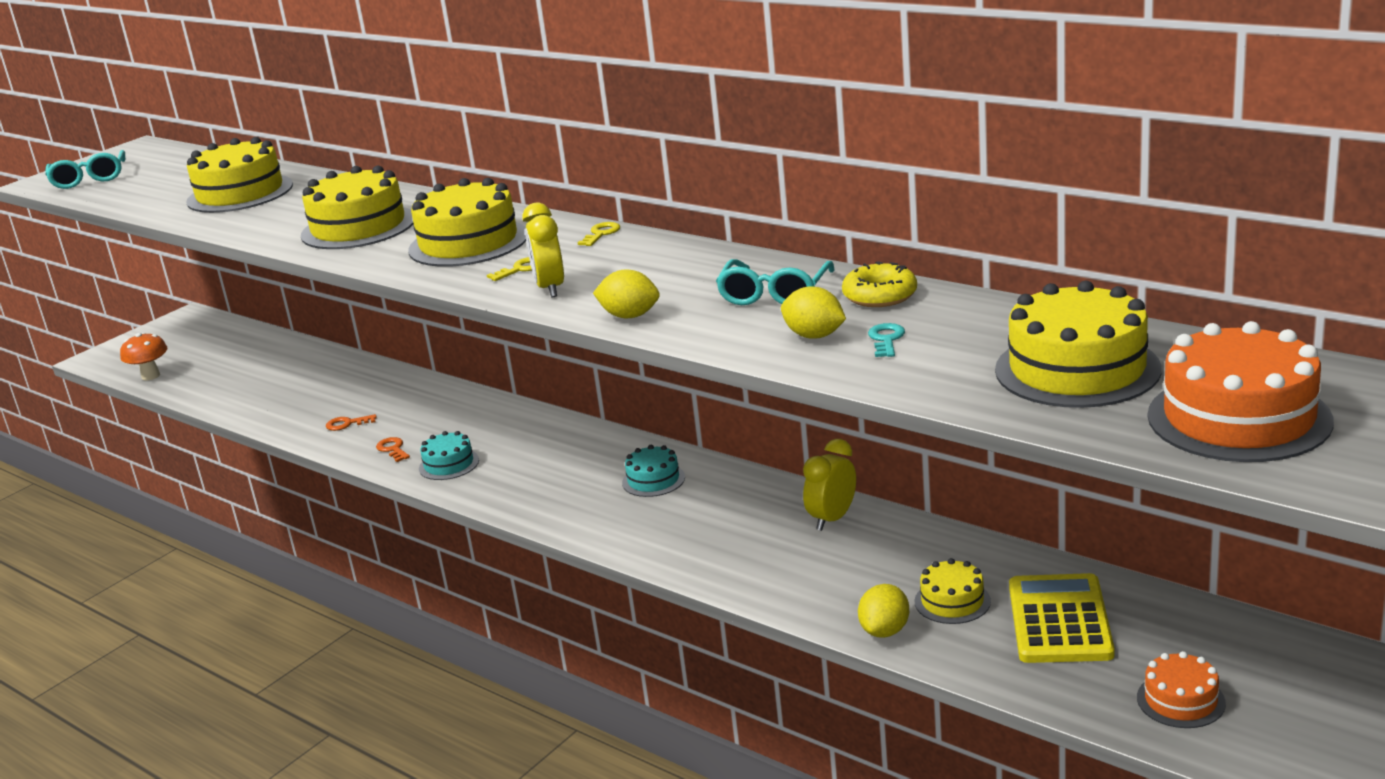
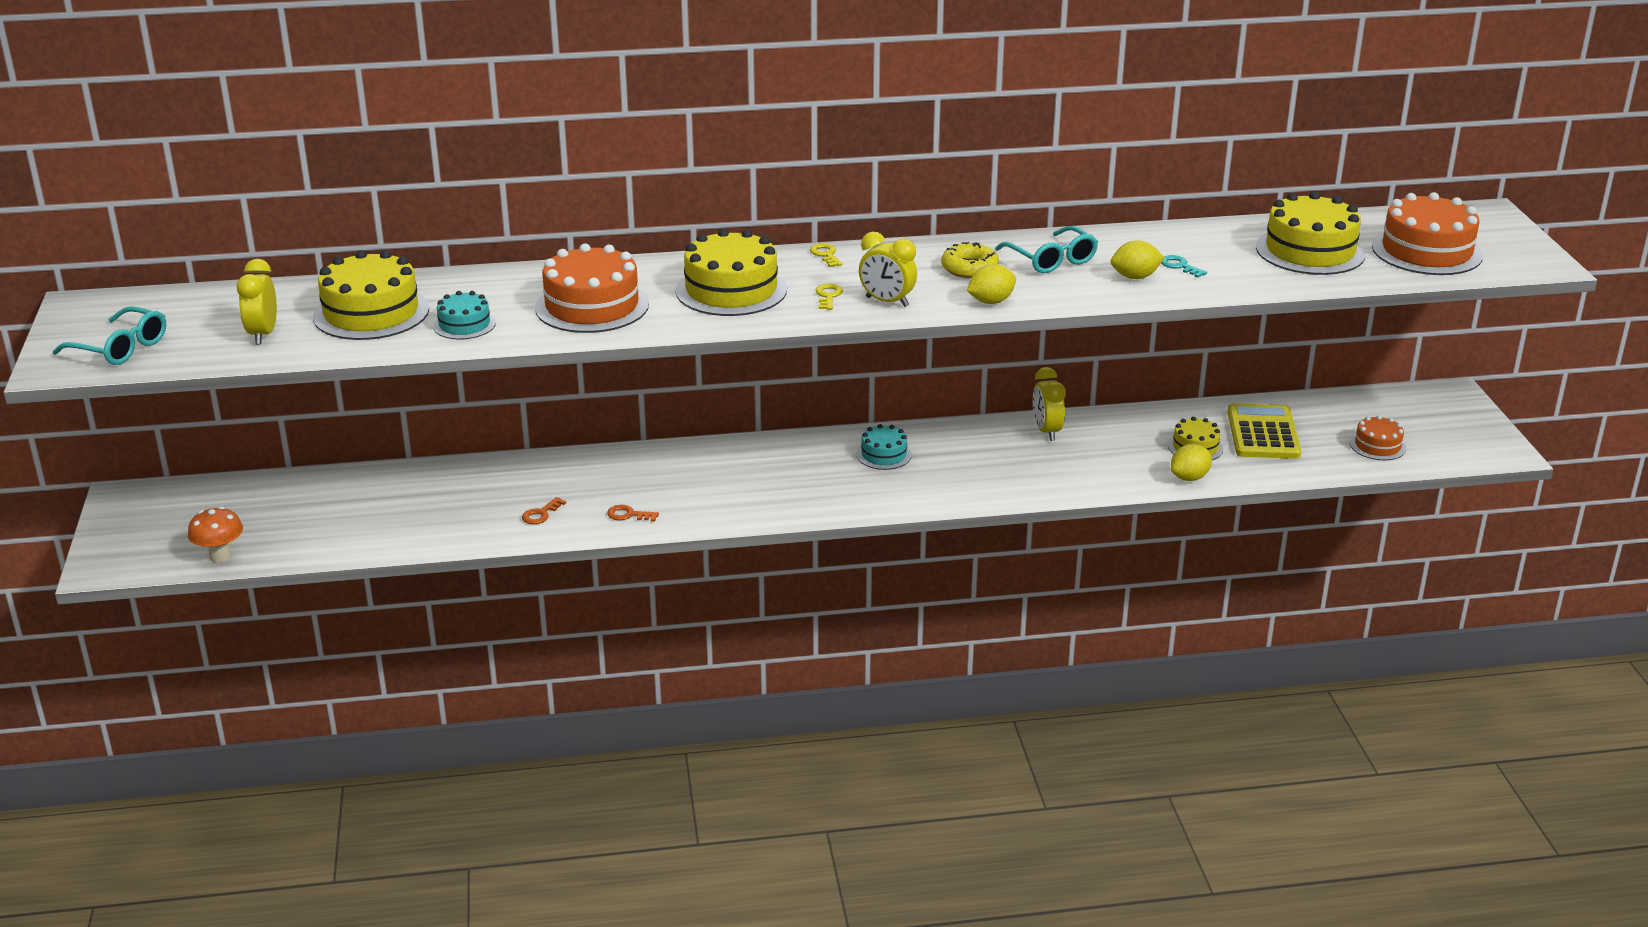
camera: 50 degrees left, 5 degrees up
yellow cake [301,166,414,249] -> orange cake [535,243,649,333]
turquoise cake [419,431,479,480] -> turquoise cake moved to [433,291,496,339]
yellow donut [842,261,917,307] -> yellow donut moved to [941,242,999,278]
yellow lemon [858,584,909,638] -> yellow lemon turned 75 degrees clockwise [1171,444,1212,481]
yellow calculator [1009,573,1115,663] -> yellow calculator turned 45 degrees clockwise [1227,403,1301,459]
none -> yellow clock [237,259,277,344]

